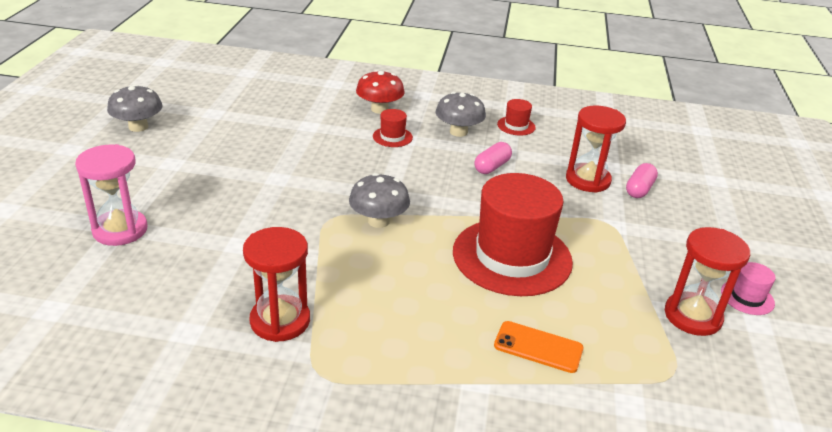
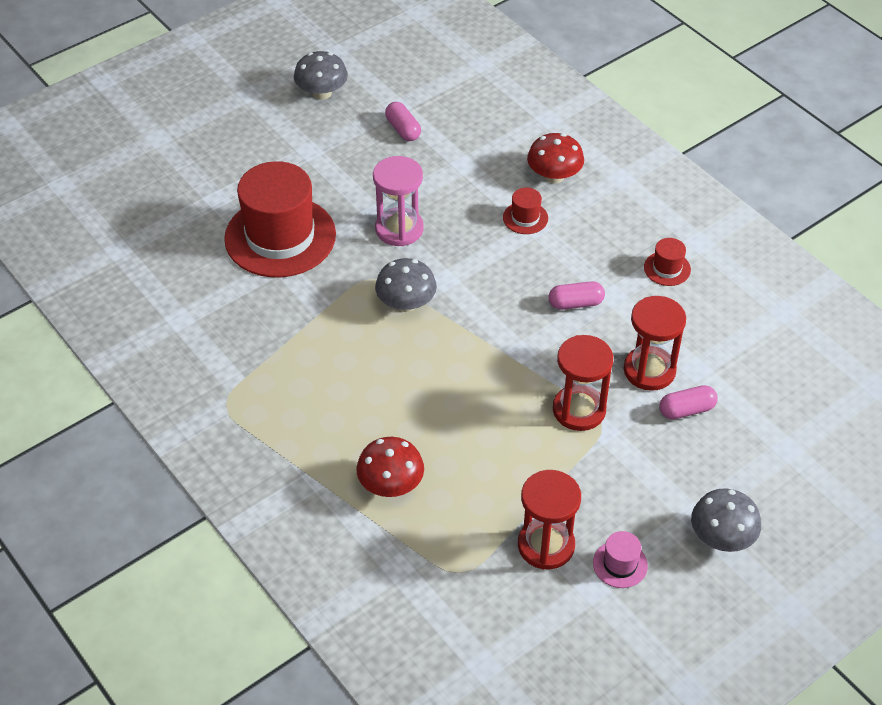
camera: 45 degrees right, 15 degrees up
pink hourglass [75,144,147,246] -> pink hourglass moved to [373,156,424,246]
red hourglass [243,227,310,342] -> red hourglass moved to [553,335,613,431]
grey mushroom [435,92,486,137] -> grey mushroom moved to [691,488,761,552]
red hat [453,173,573,296] -> red hat moved to [224,161,336,277]
orange phone [494,321,583,373] -> red mushroom [356,437,424,497]
none -> pink capsule [385,102,421,141]

